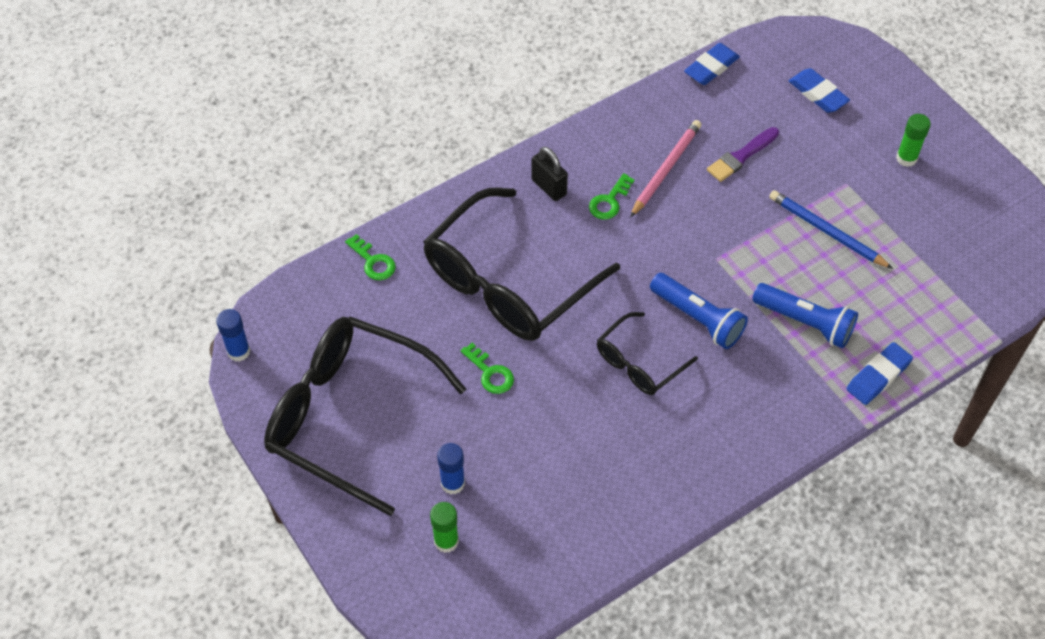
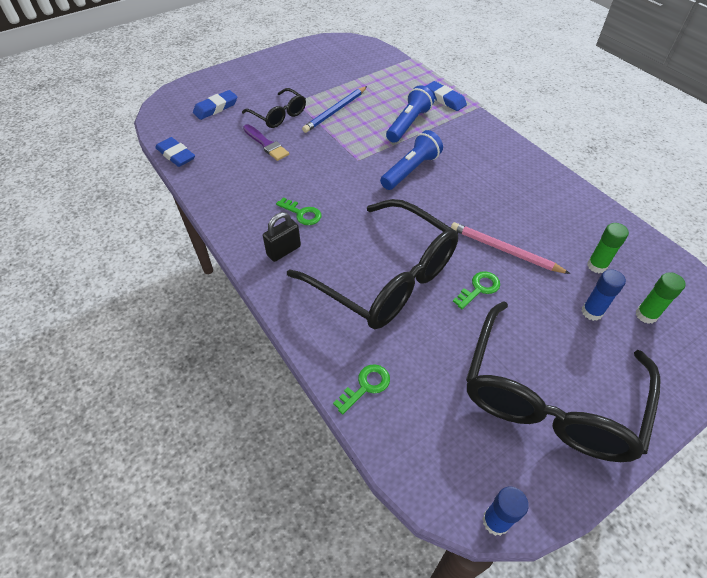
camera: 90 degrees left, 5 degrees down
black glasses [597,312,698,395] -> black glasses moved to [242,88,306,128]
pink pencil [630,120,701,217] -> pink pencil moved to [451,222,570,274]
green glue stick [896,114,931,167] -> green glue stick moved to [587,223,629,273]

